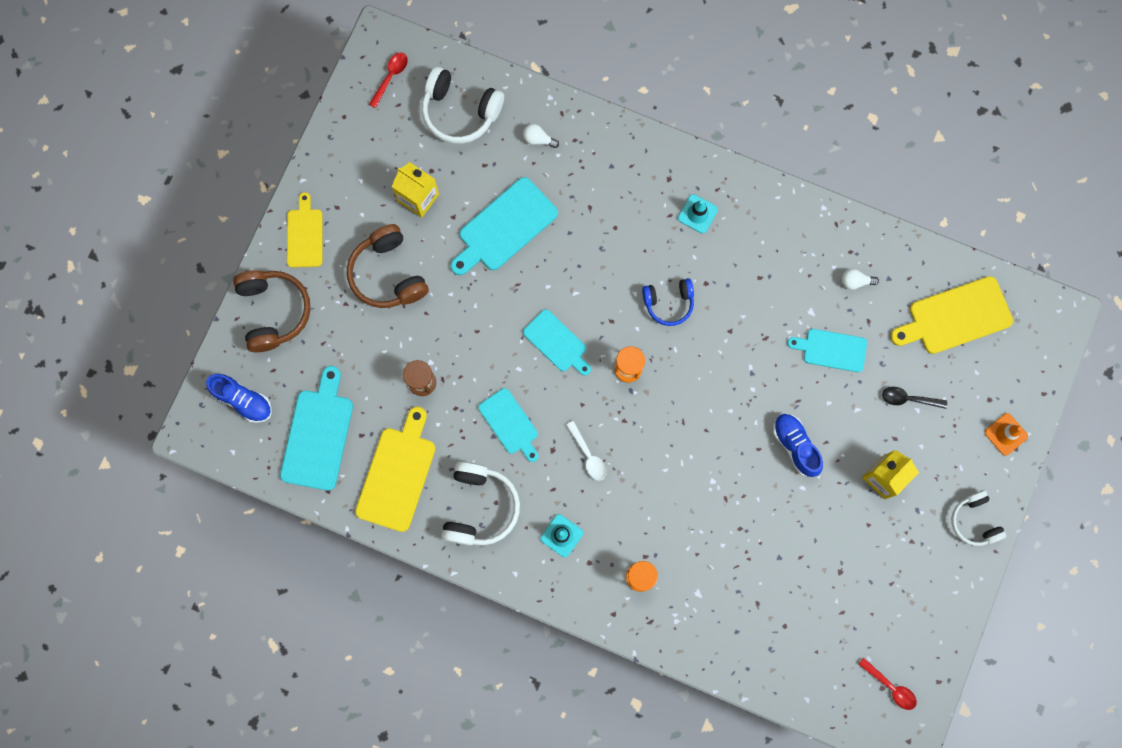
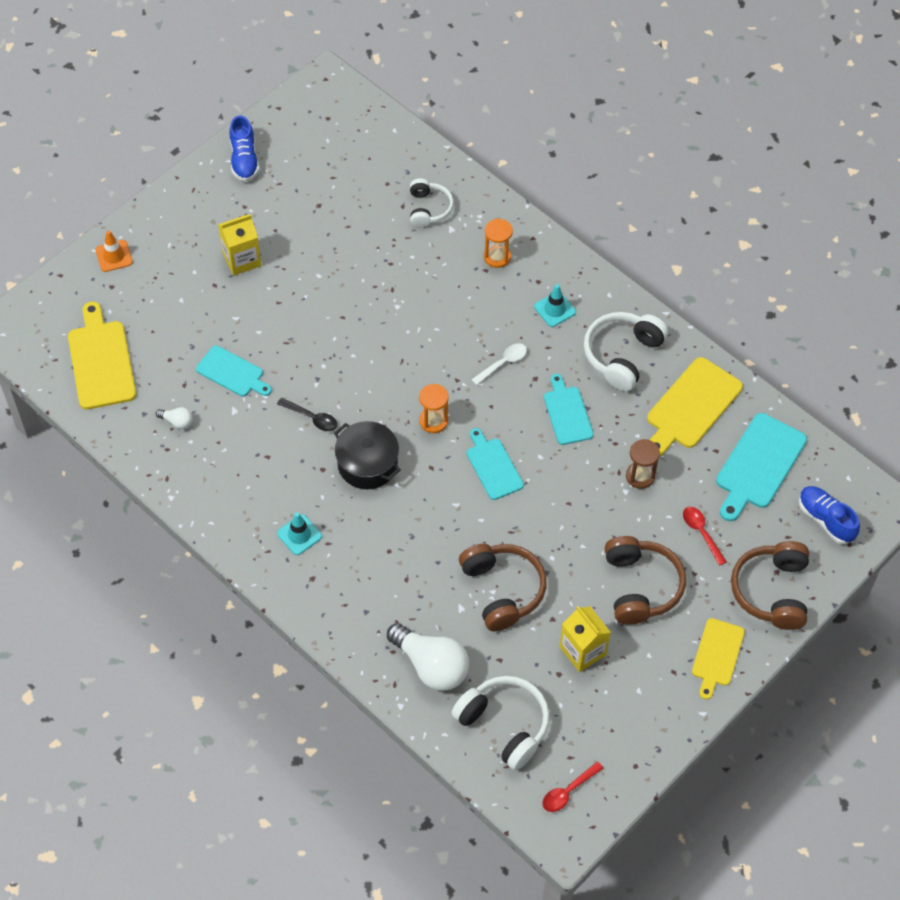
camera: 160 degrees left, 20 degrees down
turquoise cutting board [451,177,558,275] -> brown headphones [459,544,547,631]
white light bulb [523,124,559,148] -> white light bulb [387,623,469,691], size x2.27
white spoon [566,421,607,481] -> white spoon turned 60 degrees clockwise [471,343,527,385]
blue headphones [642,278,694,326] -> black pot [334,421,400,489]
blue shoe [773,413,823,477] -> blue shoe moved to [230,115,259,181]
red spoon [858,658,917,710] -> red spoon moved to [683,507,727,566]
black spoon [882,387,947,409] -> black spoon moved to [277,398,338,431]
yellow cutting board [890,276,1013,354] -> yellow cutting board turned 105 degrees counterclockwise [68,302,136,410]
white headphones [951,490,1006,546] -> white headphones moved to [410,178,454,228]

